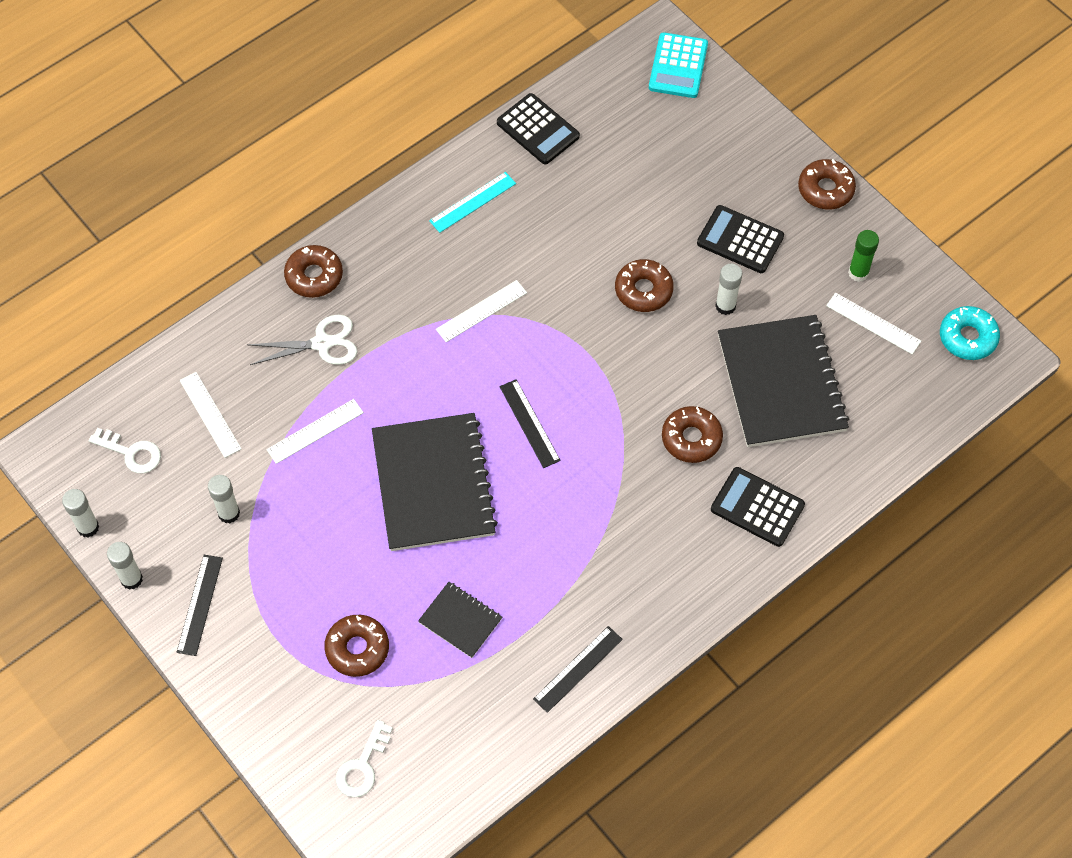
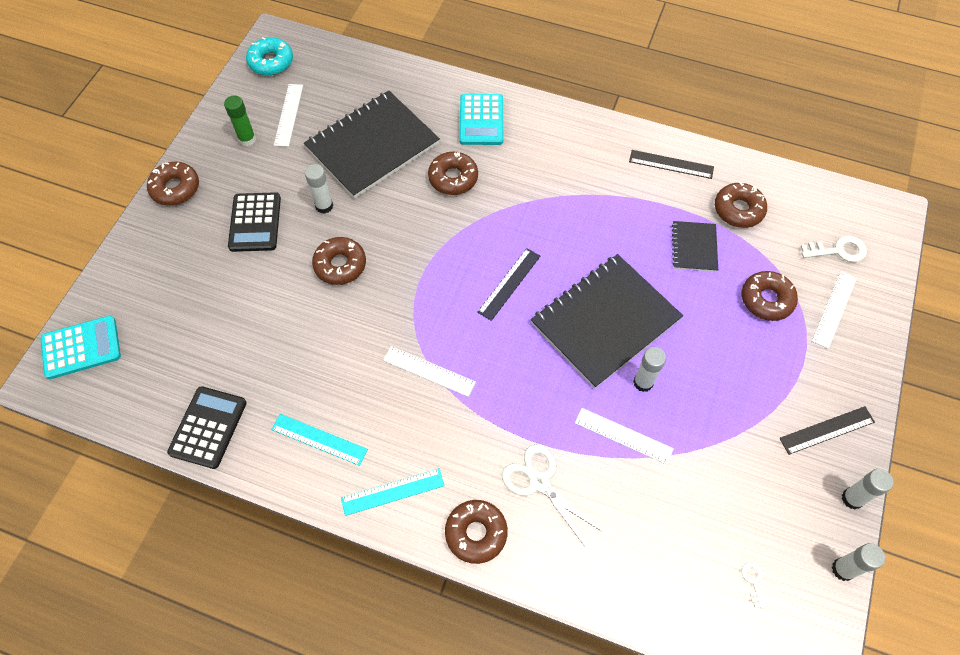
camera: 120 degrees left, 0 degrees up
white key [89,428,161,473] -> white key [741,562,765,608], size x0.56
white ruler [179,372,242,458] -> white ruler moved to [812,271,857,349]
white glue stick [208,475,240,523] -> white glue stick moved to [633,347,666,392]
black calculator [711,467,805,547] -> turquoise calculator [459,94,503,145]
none -> turquoise ruler [341,468,445,516]
none -> brown donut [715,182,767,228]

